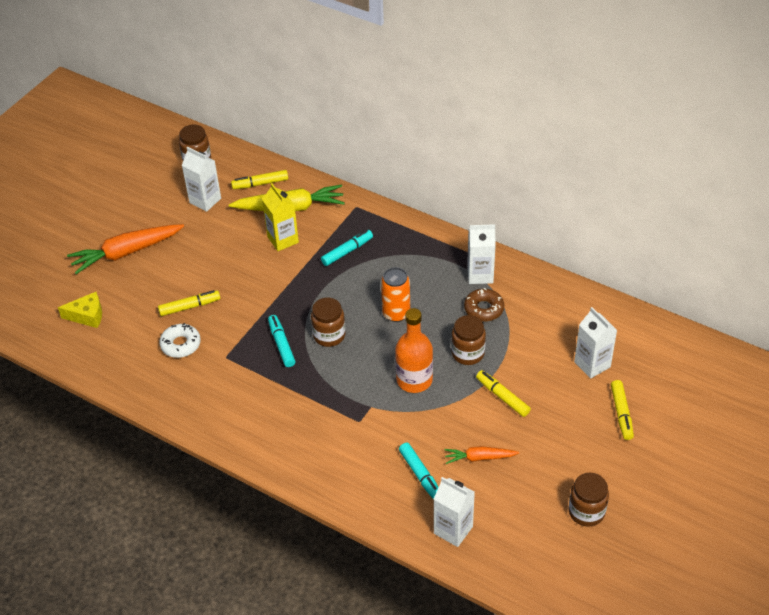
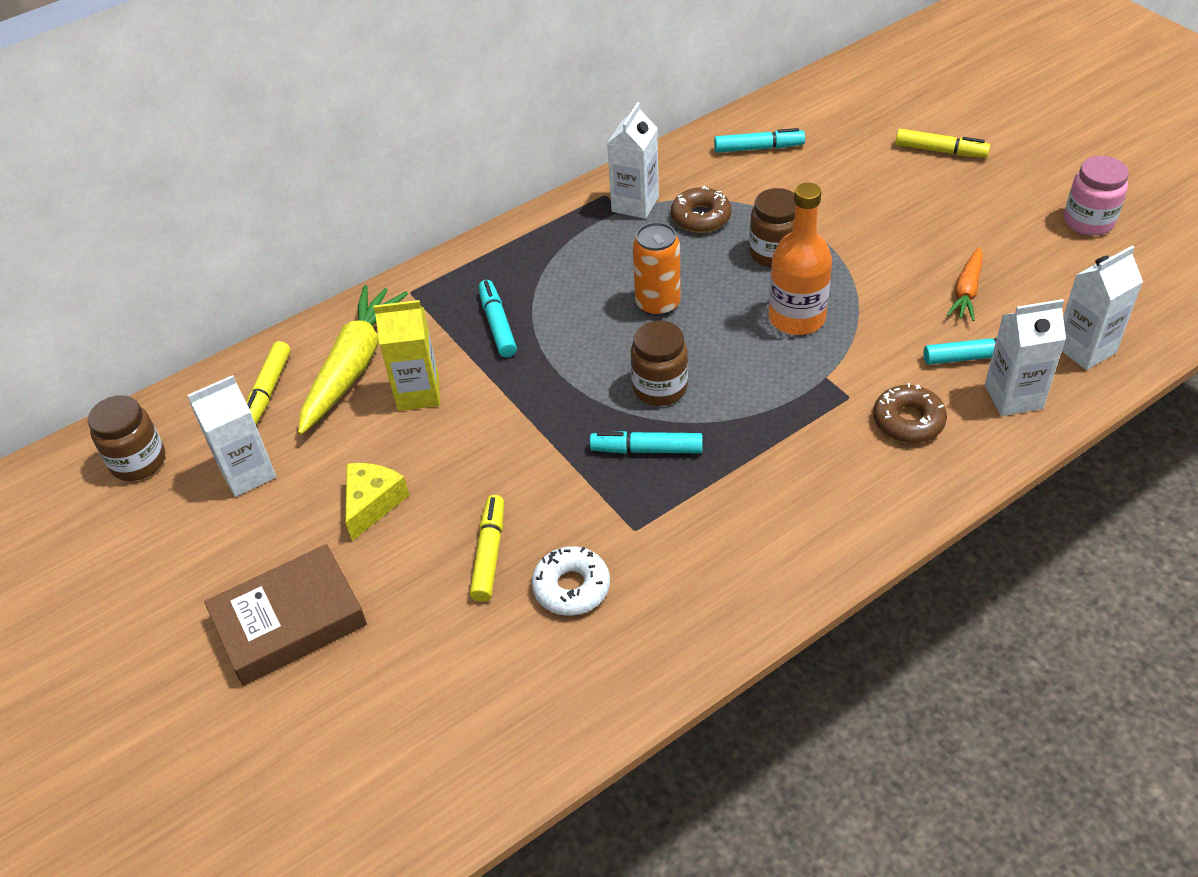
camera: 65 degrees left, 0 degrees up
yellow cheese [58,292,102,328] -> yellow cheese moved to [345,463,409,541]
orange carrot [67,224,184,274] -> brown book [204,544,367,686]
yellow marker [476,370,531,417] -> none
brown jar [569,473,609,526] -> pink jar [1064,156,1129,236]
white carton [574,307,617,379] -> white carton moved to [985,299,1066,416]
none -> turquoise marker [714,128,805,153]
none -> brown donut [873,383,947,443]

